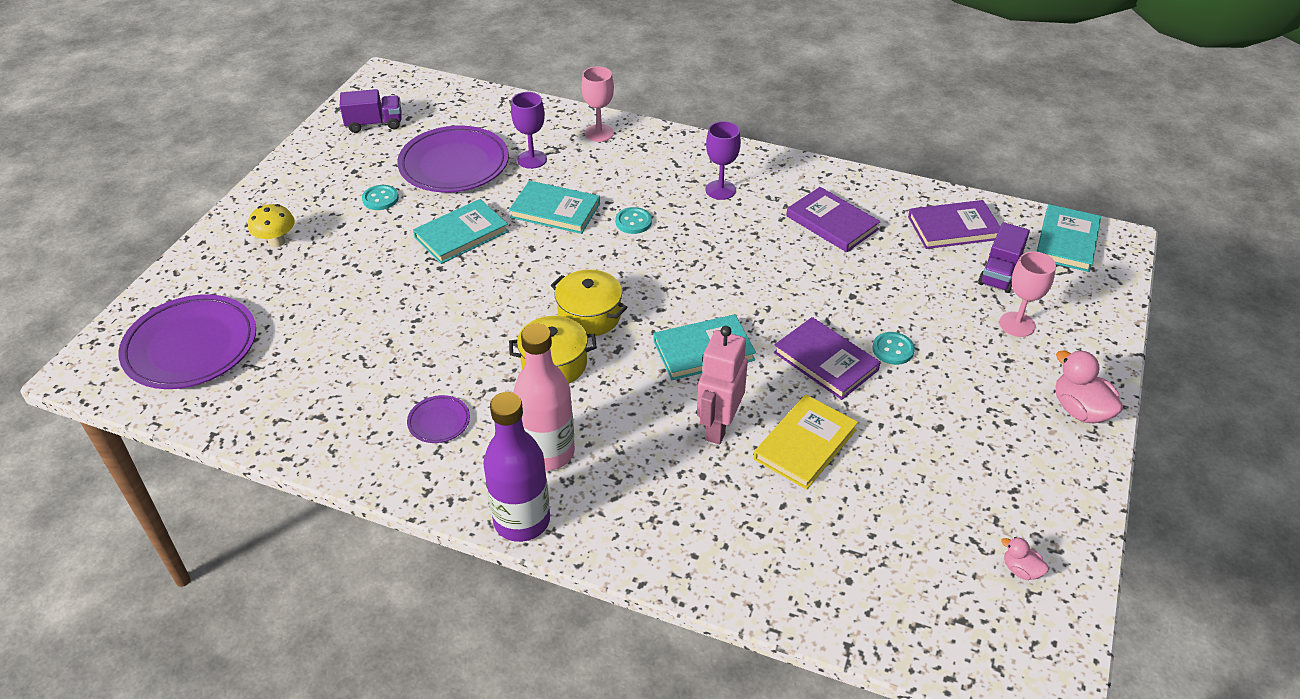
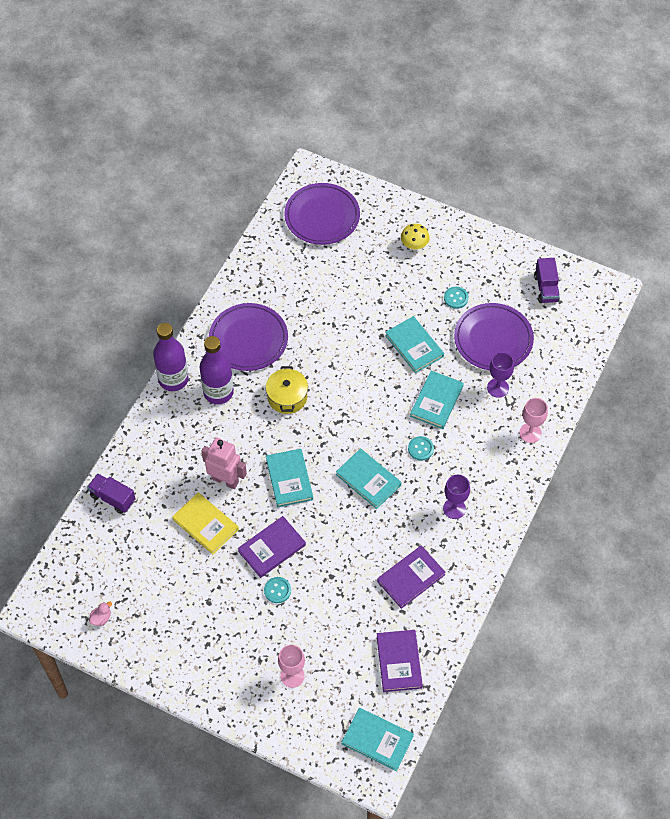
camera: 95 degrees right, 15 degrees up
purple plate [407,395,470,443] -> purple plate [209,303,288,371], size x2.24
pink bottle [513,324,575,471] -> purple bottle [200,336,234,404]
yellow pot [551,270,628,336] -> none
purple truck [978,222,1030,293] -> purple truck moved to [87,473,136,514]
pink duck [1055,350,1123,423] -> none
none -> turquoise book [336,448,401,509]

